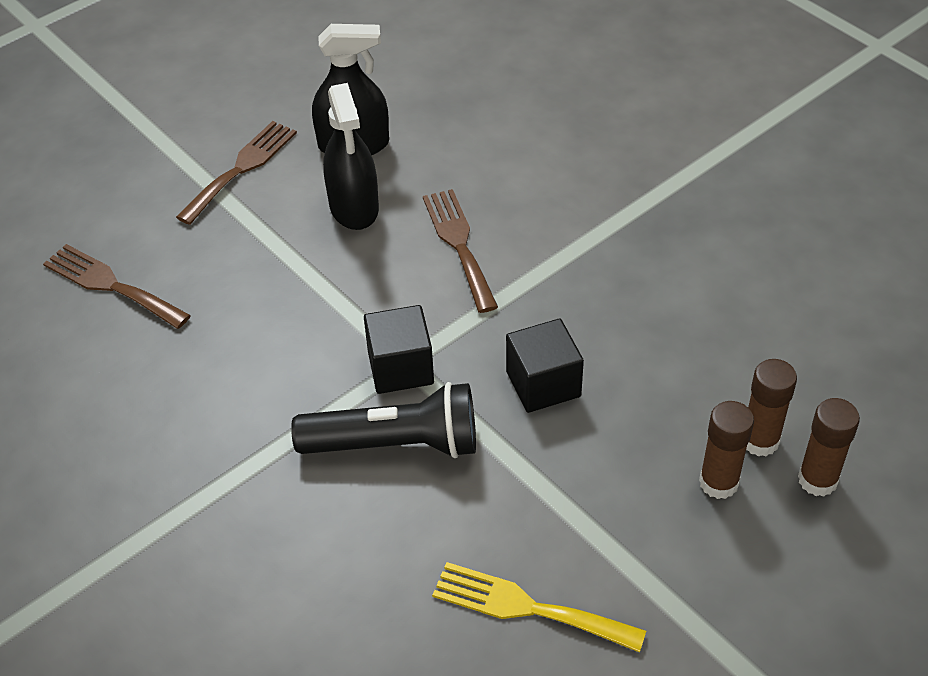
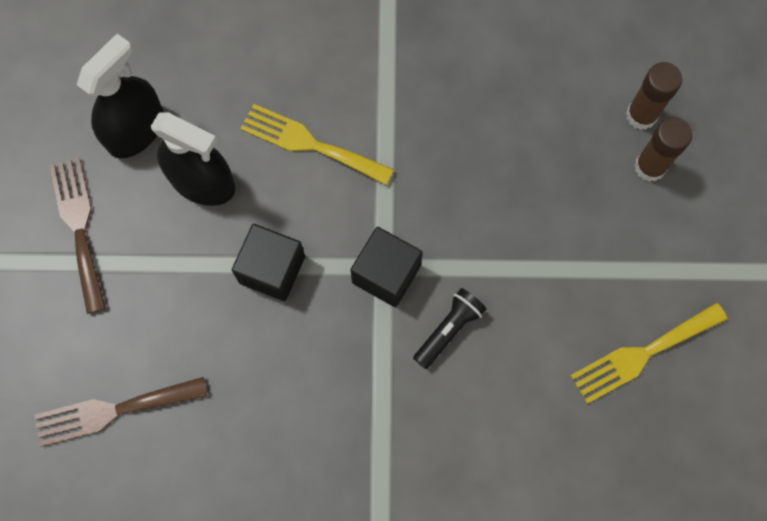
camera: 50 degrees left, 25 degrees up
black flashlight [291,382,476,458] -> black flashlight [413,288,486,369], size x0.55
brown fork [423,189,498,313] -> yellow fork [240,104,394,185]
black cube [506,319,584,413] -> black cube moved to [232,224,305,301]
brown glue stick [798,398,860,497] -> none

